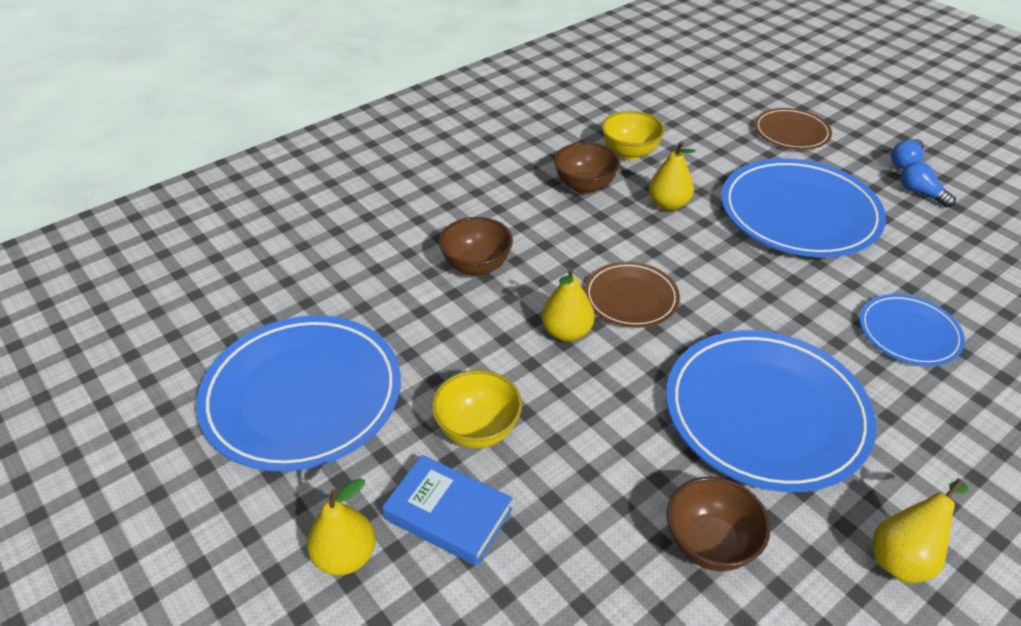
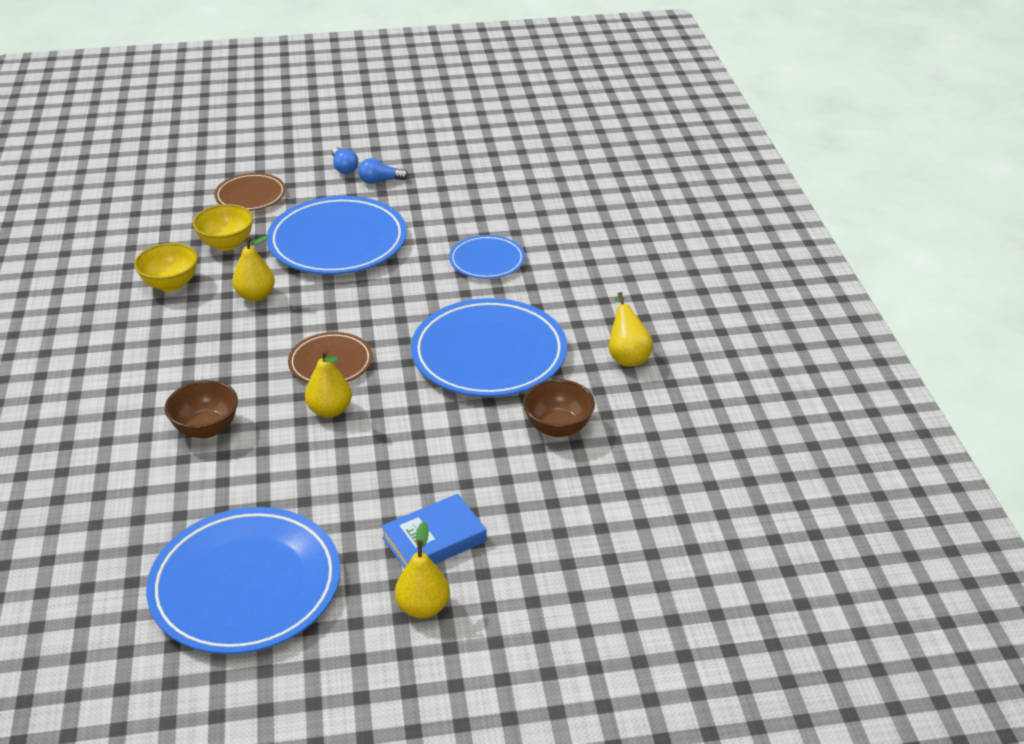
camera: 60 degrees left, 5 degrees down
yellow bowl [432,370,522,448] -> yellow bowl moved to [193,204,253,251]
brown bowl [554,142,620,194] -> none

